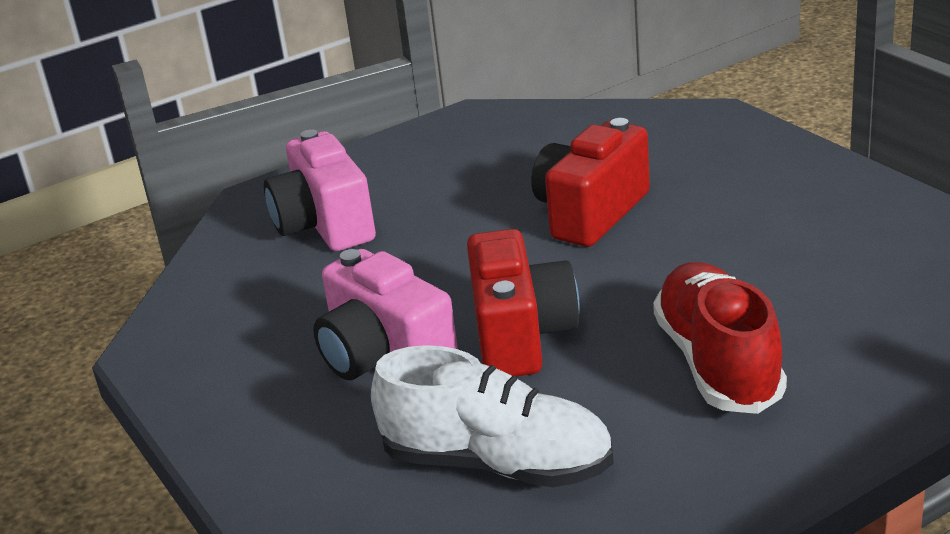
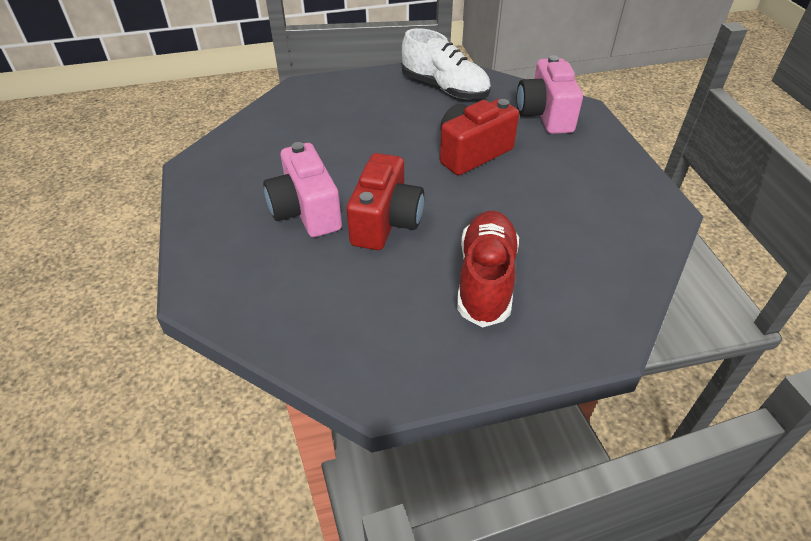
camera: 15 degrees right, 15 degrees up
pink camera [264,129,376,251] -> pink camera moved to [517,55,583,134]
white shoe [371,345,614,487] -> white shoe moved to [402,28,491,99]

